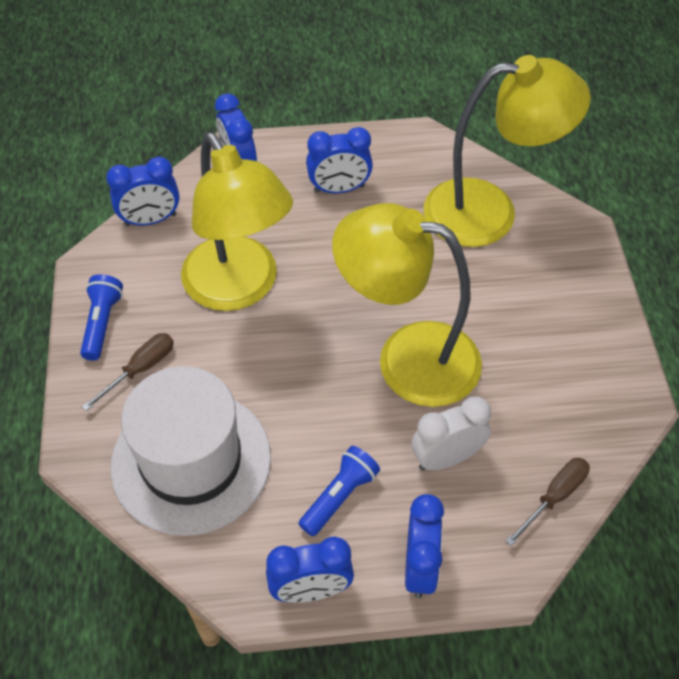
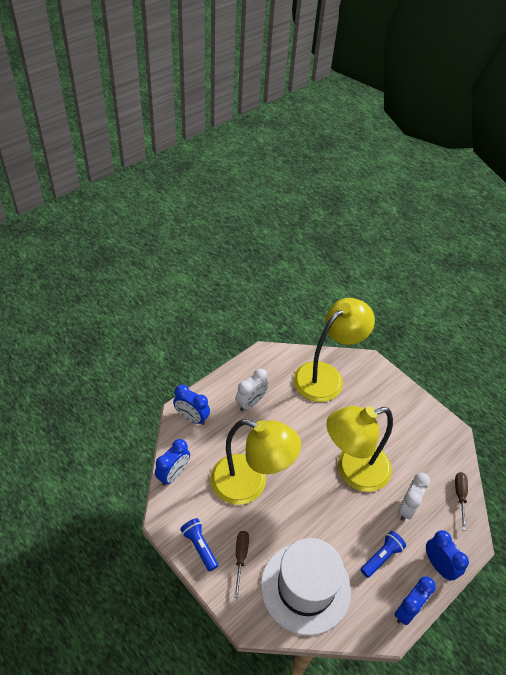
camera: 40 degrees left, 5 degrees down
blue flashlight [298,446,380,536] -> blue flashlight turned 45 degrees clockwise [361,531,406,578]
blue clock [306,127,373,193] -> white clock [235,369,269,411]

